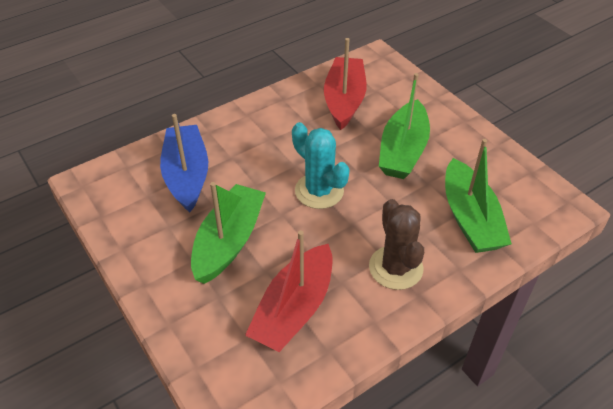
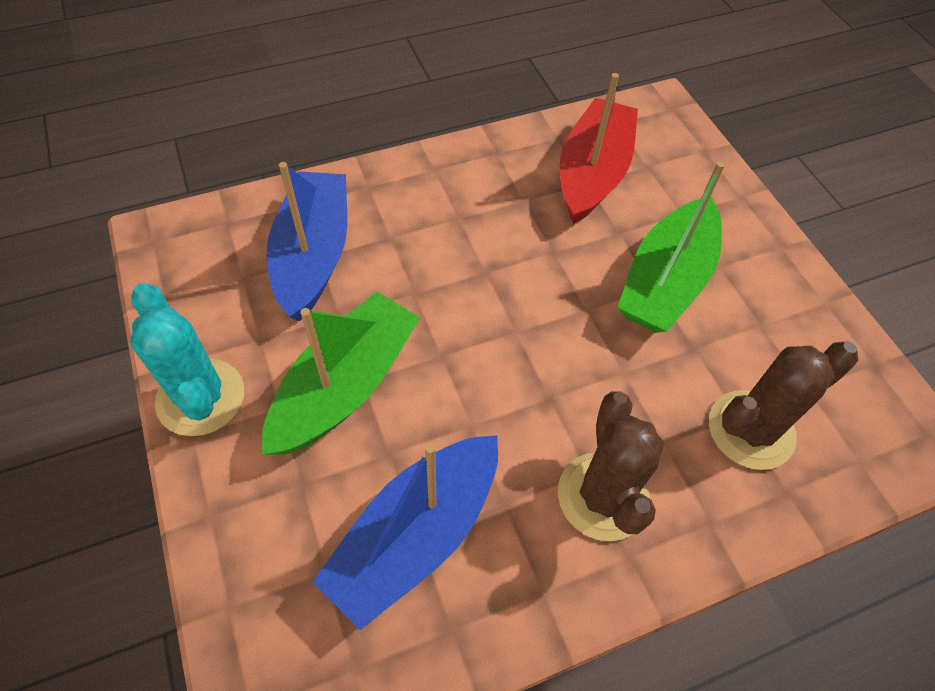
camera: 10 degrees right, 10 degrees up
red boat [245,230,333,352] -> blue boat [313,435,498,630]
turquoise cactus [292,122,350,209] -> turquoise cactus moved to [130,283,244,436]
green boat [445,139,512,253] -> brown cactus [709,342,858,470]

